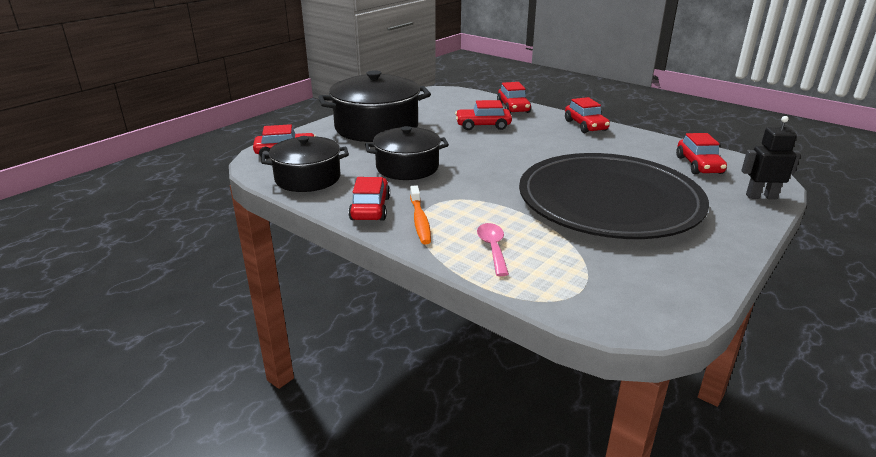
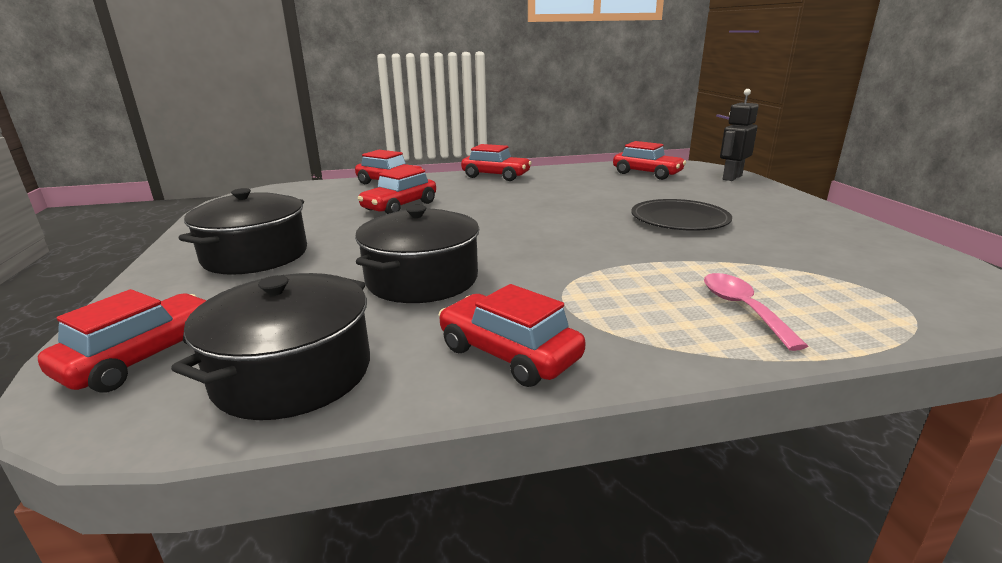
camera: 50 degrees left, 5 degrees down
black pot [318,70,431,142] -> black pot [179,188,307,275], size x0.65
orange toothbrush [410,185,431,244] -> none
pink spoon [477,223,509,276] -> pink spoon turned 45 degrees clockwise [704,273,808,351]
black plate [519,153,709,239] -> black plate [631,199,732,231], size x0.42

